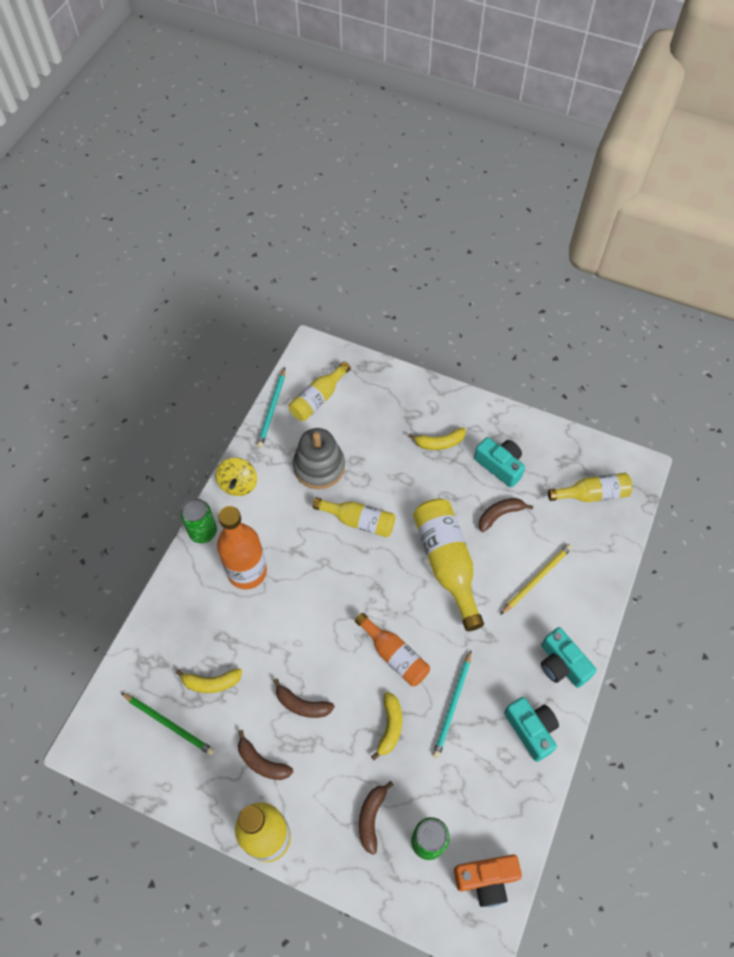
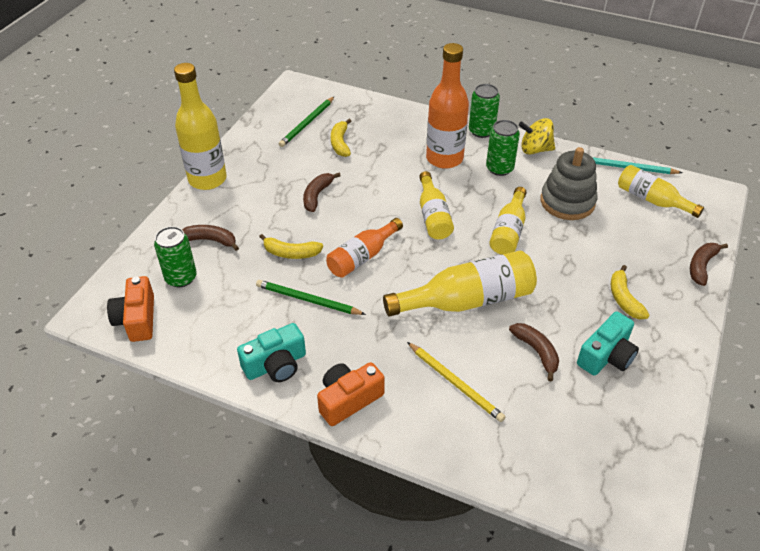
camera: 90 degrees right, 15 degrees down
brown banana [238,730,293,780] -> brown banana moved to [690,243,728,286]
turquoise pencil [433,651,471,758] -> green pencil [256,280,366,315]
turquoise camera [541,627,597,688] -> orange camera [317,362,385,426]
yellow bottle [548,473,632,502] -> yellow bottle moved to [419,171,454,239]
none -> green can [486,120,520,176]

